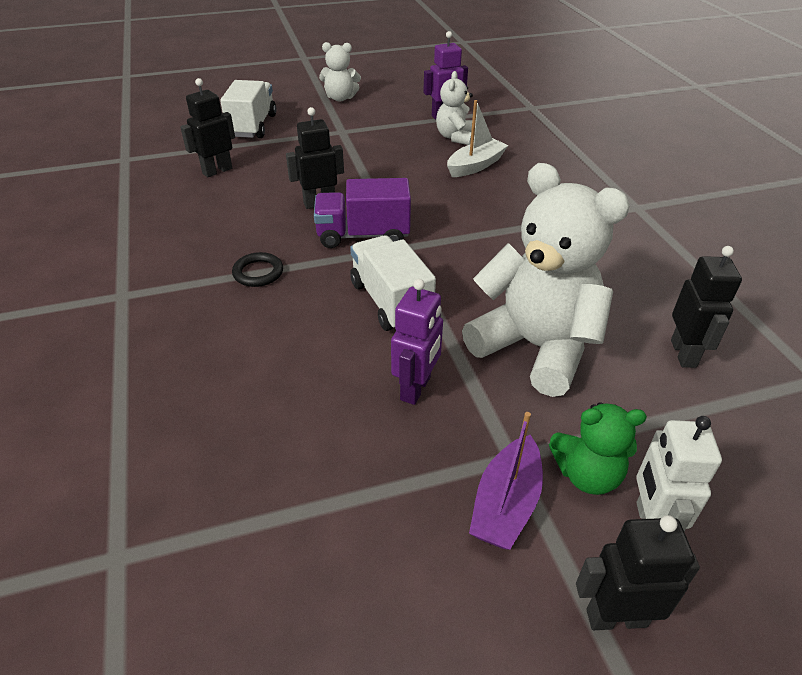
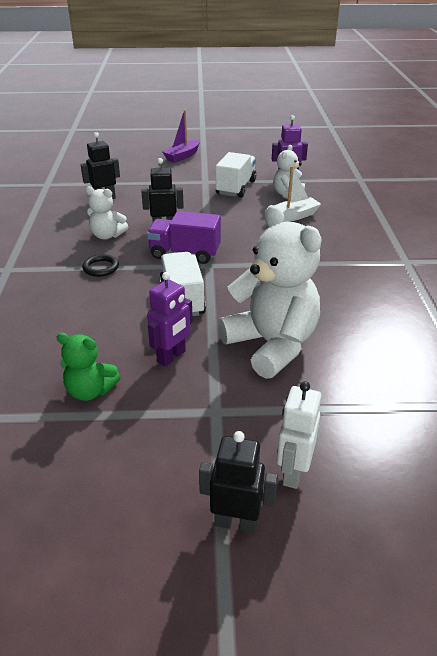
camera: 15 degrees right, 5 degrees down
white truck [220,80,276,138] -> white truck moved to [216,152,256,198]
white teddy bear [319,42,361,101] -> white teddy bear moved to [85,186,128,240]
purple boat [469,412,543,550] -> purple boat moved to [162,110,200,163]
green teddy bear [549,402,647,495] -> green teddy bear moved to [57,333,121,401]
black robot [671,246,742,368] -> none

